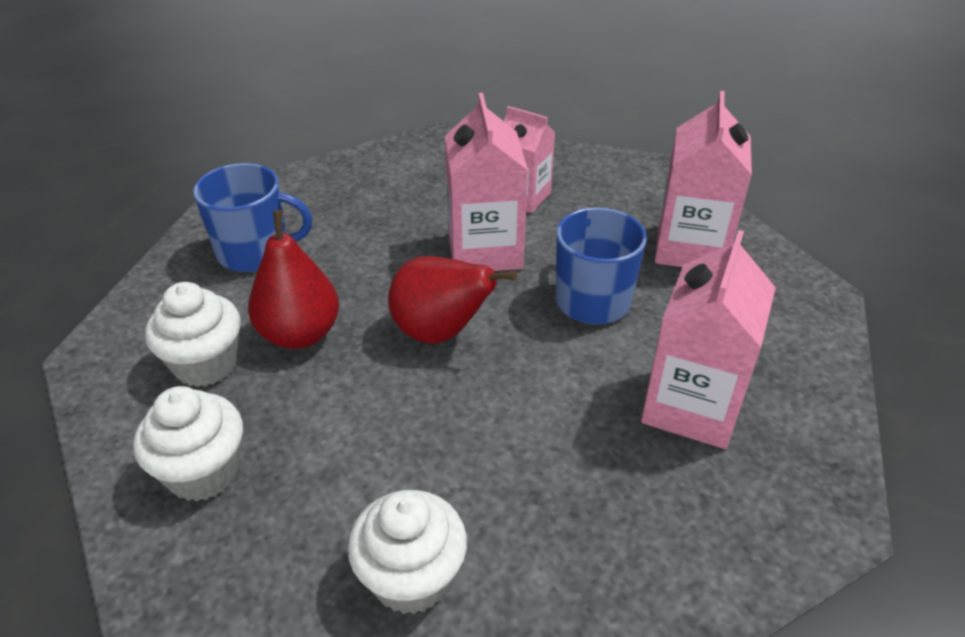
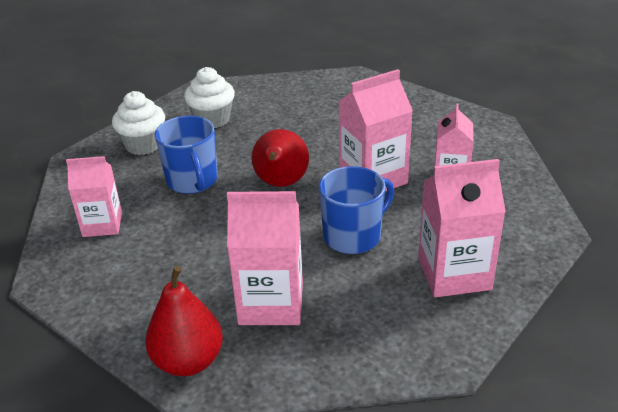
camera: 70 degrees right, 5 degrees down
blue mug [193,163,312,272] -> blue mug moved to [155,116,218,194]
red pear [248,210,339,349] -> red pear moved to [145,266,223,376]
white cupcake [348,490,467,614] -> pink carton [66,156,122,237]

